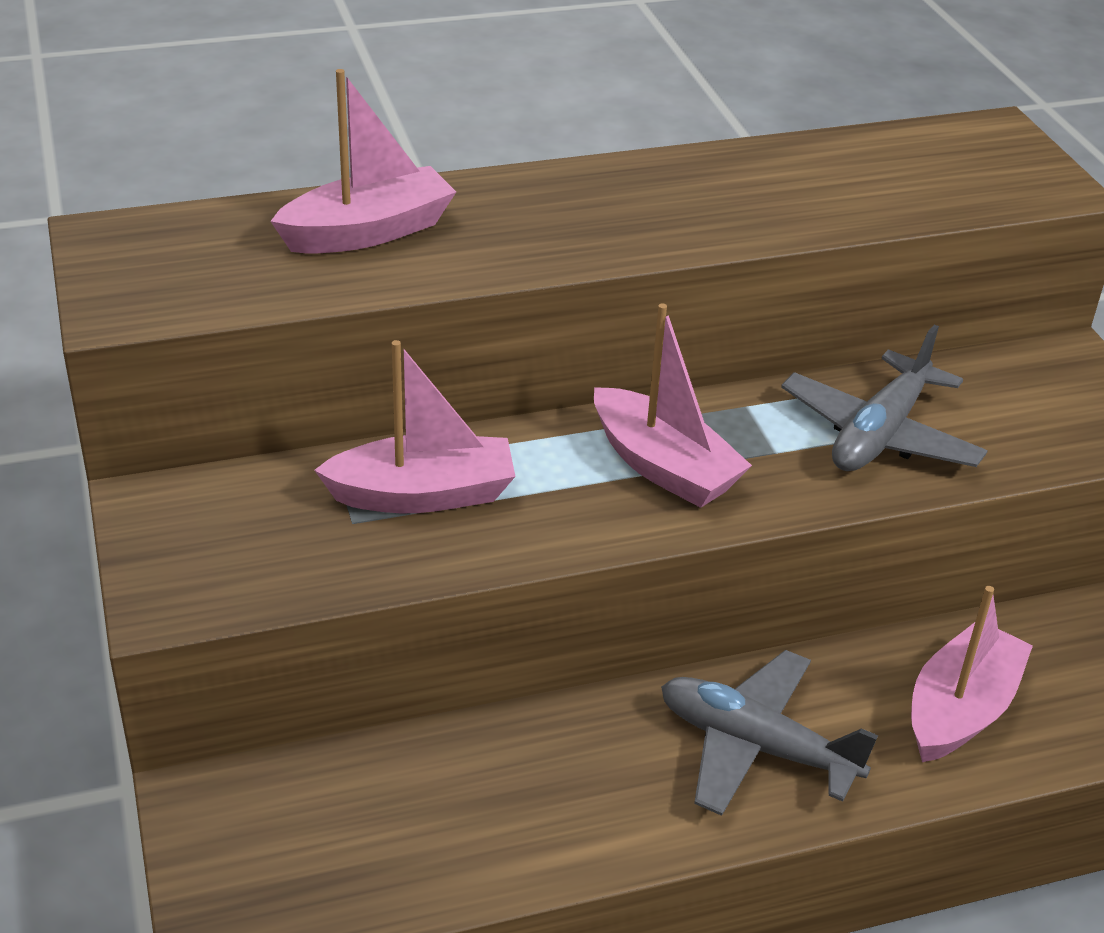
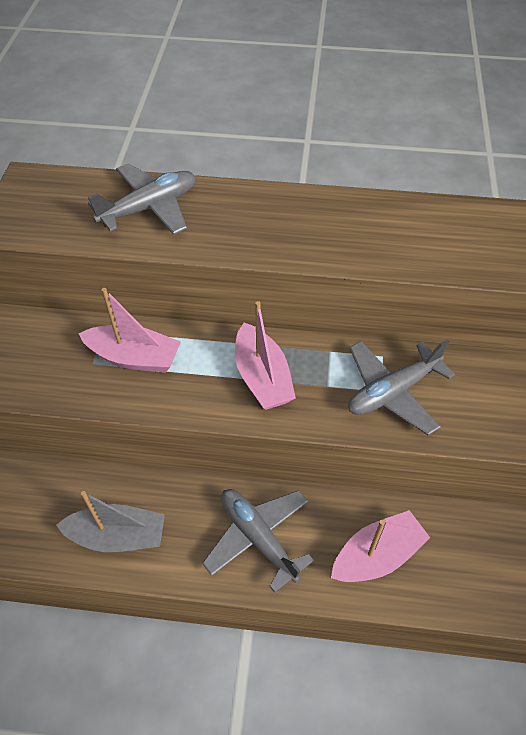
camera: 25 degrees right, 15 degrees up
pink boat [271,69,456,254] -> grey plane [88,163,196,235]
none -> grey boat [56,491,165,552]

